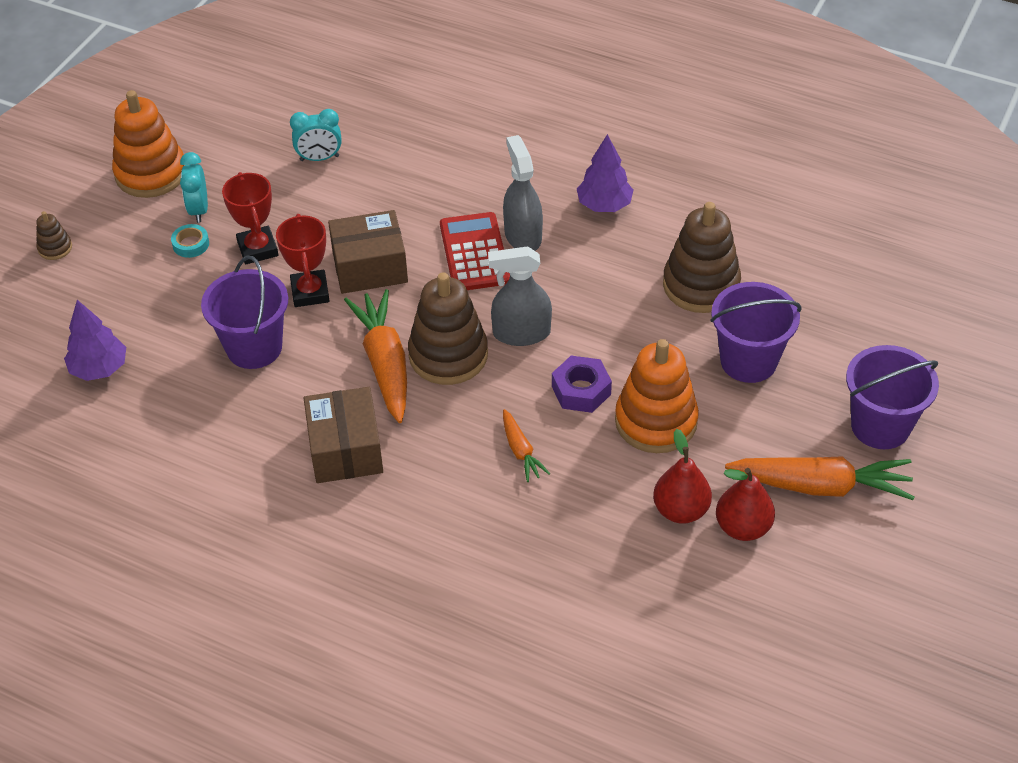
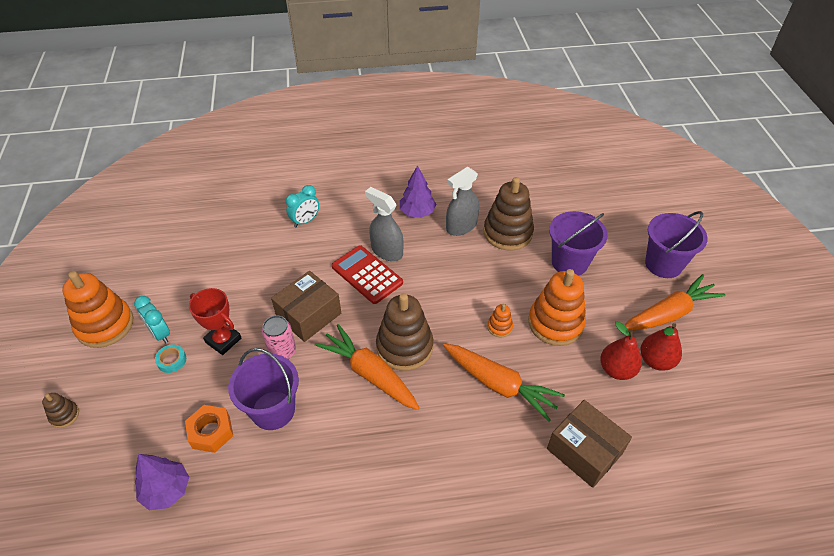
camera: 35 degrees left, 0 degrees up
red trophy [276,214,330,307] -> pink can [262,315,296,359]
turquoise clock [290,109,342,161] -> turquoise clock moved to [286,185,319,227]
brown box [304,387,383,483] -> brown box moved to [547,400,632,488]
grey spray bottle [488,246,552,346] -> grey spray bottle moved to [446,167,479,236]
orange carrot [503,409,550,482] -> orange carrot [443,344,565,422], size x1.95
purple nut [552,356,612,413] -> orange stacking toy [487,304,513,337]
none -> orange nut [185,405,233,453]

